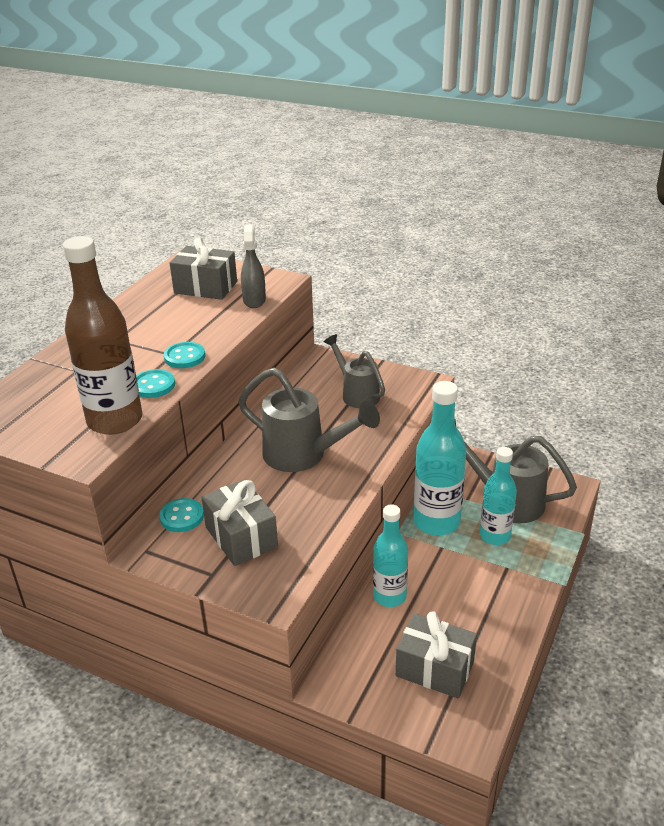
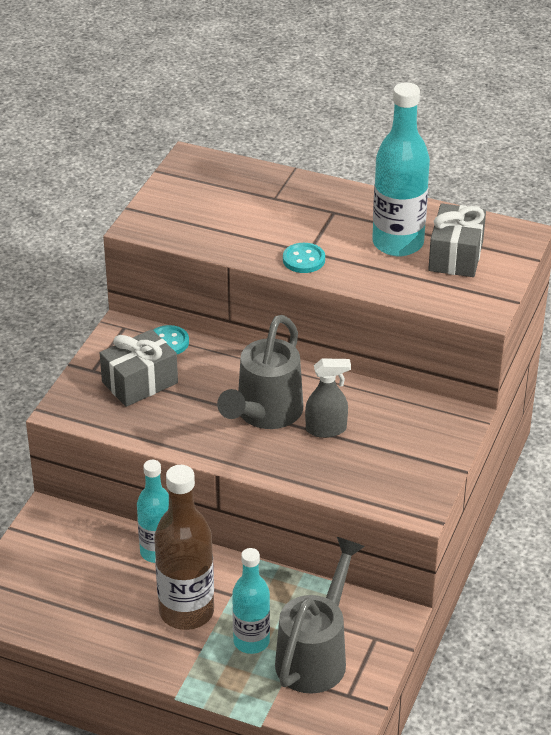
camera: 85 degrees right, 5 degrees up
brown bottle [63,236,142,435] -> brown bottle moved to [154,465,214,630]
turquoise button [136,369,175,398] -> none
grey spray bottle [241,224,266,308] -> grey spray bottle moved to [305,358,351,438]
grey watering can [323,334,385,408] -> none
grey gift [396,611,477,698] -> none
turquoise bottle [414,381,466,535] -> turquoise bottle moved to [372,82,430,256]

